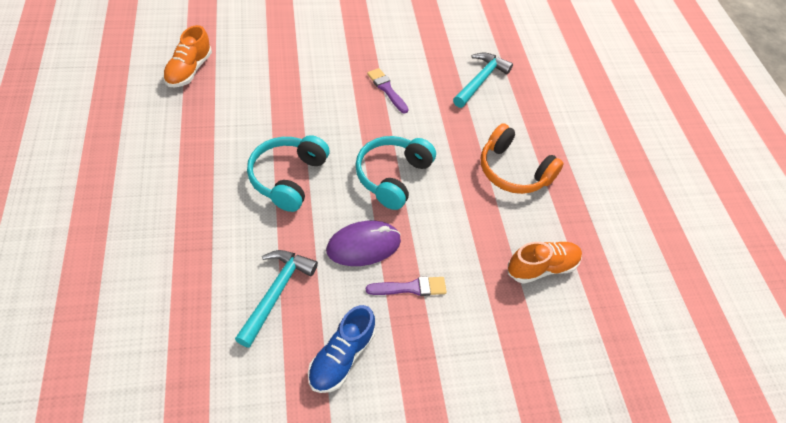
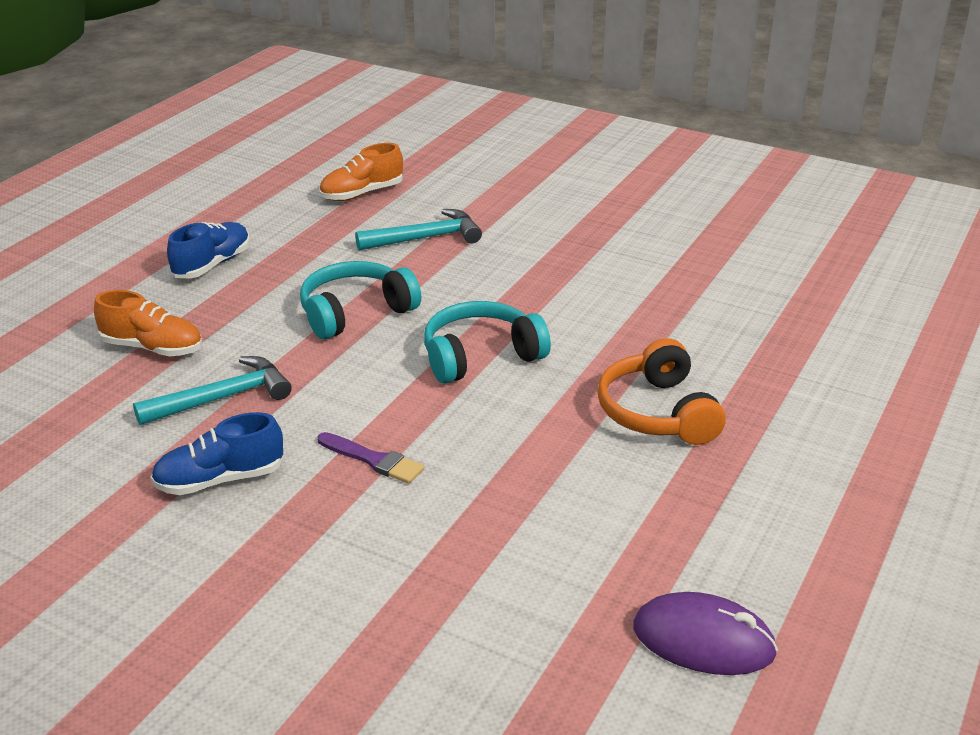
camera: 45 degrees right, 20 degrees down
purple mouse [326,221,401,266] -> purple mouse moved to [633,592,778,675]
purple brush [367,68,408,113] -> none
turquoise hammer [453,52,513,108] -> turquoise hammer moved to [355,209,482,250]
orange shoe [508,242,582,284] -> orange shoe moved to [94,290,202,356]
none -> blue shoe [167,222,250,279]

